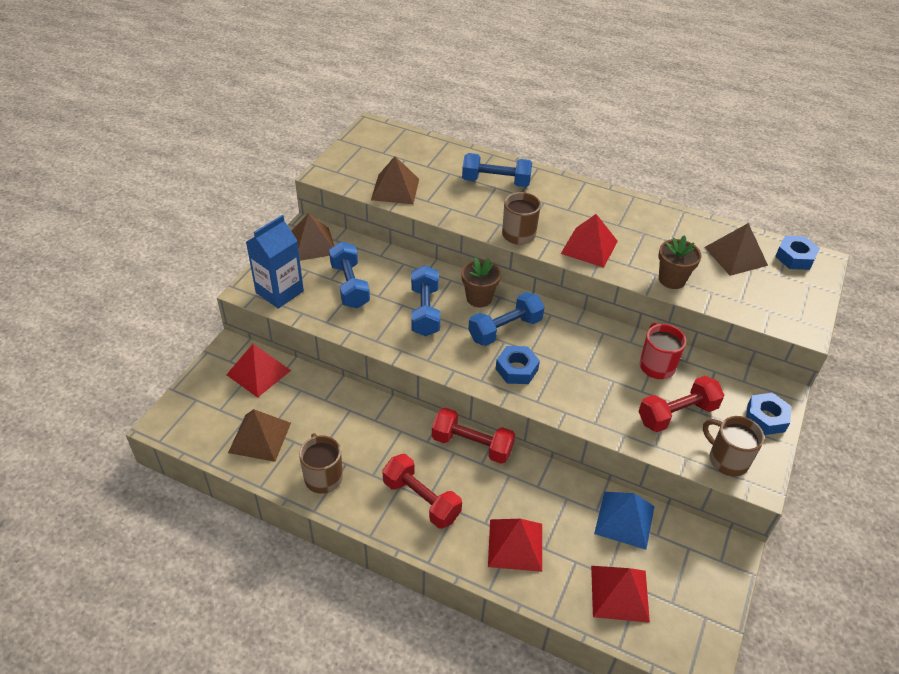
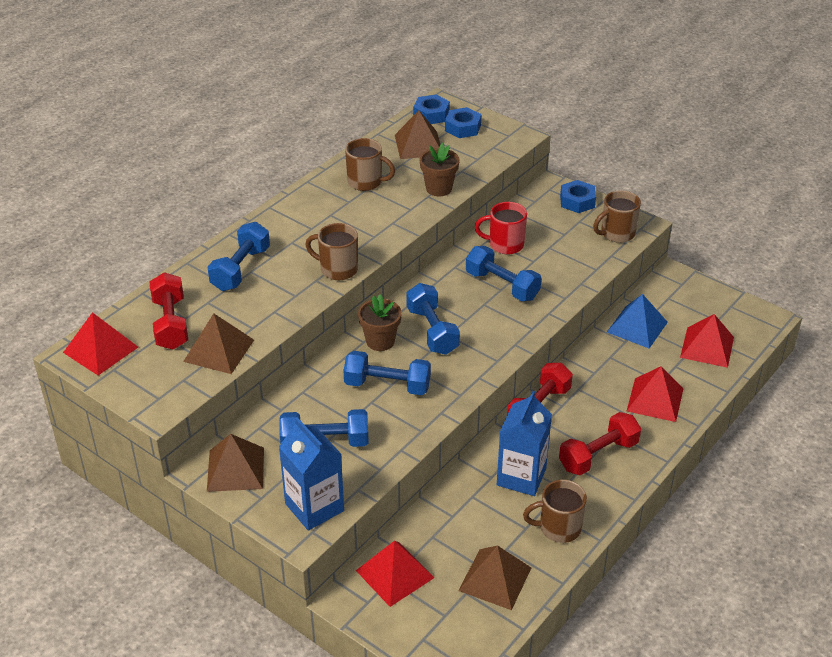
camera: 75 degrees left, 5 degrees down
blue nut [496,346,540,384] -> blue nut moved to [445,107,481,138]
red pyramid [561,214,618,268] -> red pyramid moved to [63,312,138,375]
red dumbbell [638,376,725,432] -> red dumbbell moved to [150,272,188,349]
none -> brown mug [345,138,395,191]
none -> blue dumbbell [466,246,541,301]
none -> blue carton [497,391,552,496]

